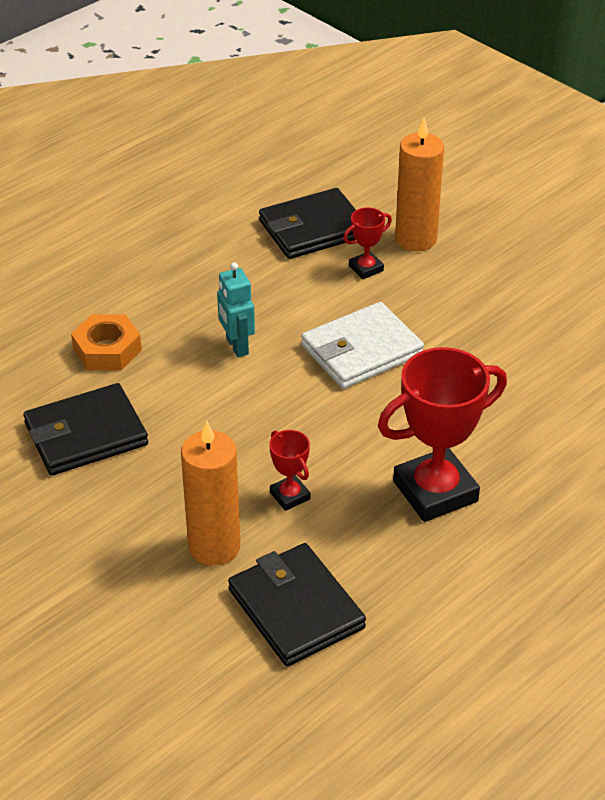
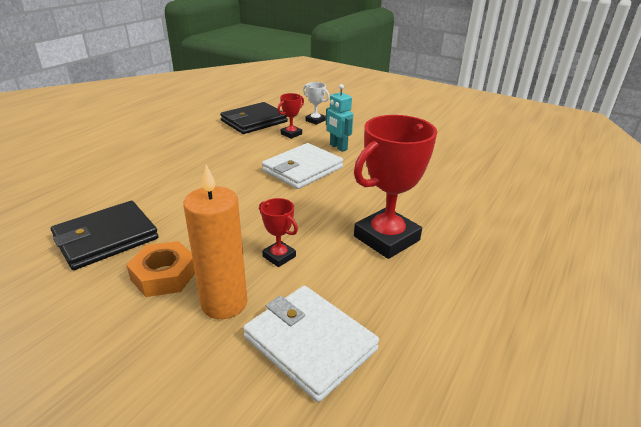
camera: 15 degrees left, 10 degrees down
orange nut [71,314,142,370] -> orange nut moved to [126,241,195,297]
turquoise robot [217,262,255,357] -> turquoise robot moved to [326,84,353,152]
black wallet [228,543,366,667] -> white wallet [243,286,379,402]
orange candle [395,118,444,251] -> white trophy [303,82,330,125]

